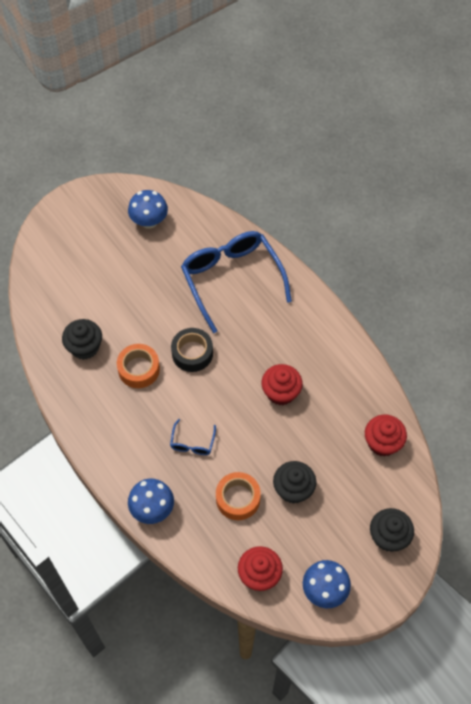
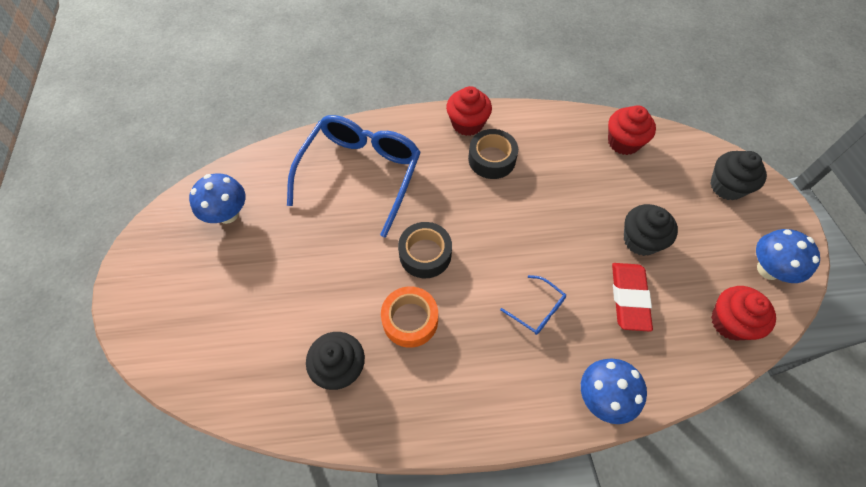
camera: 60 degrees left, 0 degrees up
blue glasses [181,231,292,333] -> blue glasses turned 105 degrees clockwise [287,115,421,238]
orange tape [216,472,261,520] -> red eraser [612,263,653,332]
red cupcake [261,364,303,405] -> red cupcake moved to [446,86,492,136]
none -> black tape [468,129,518,179]

